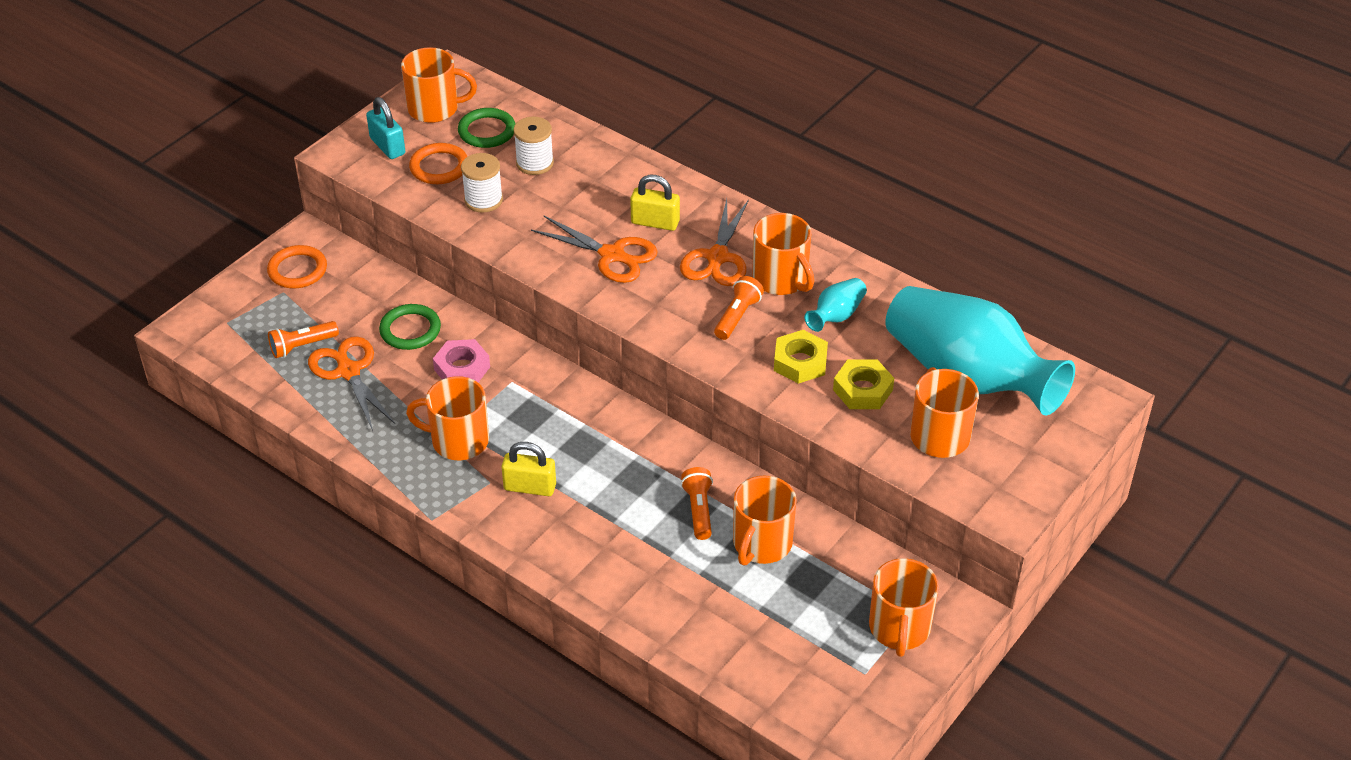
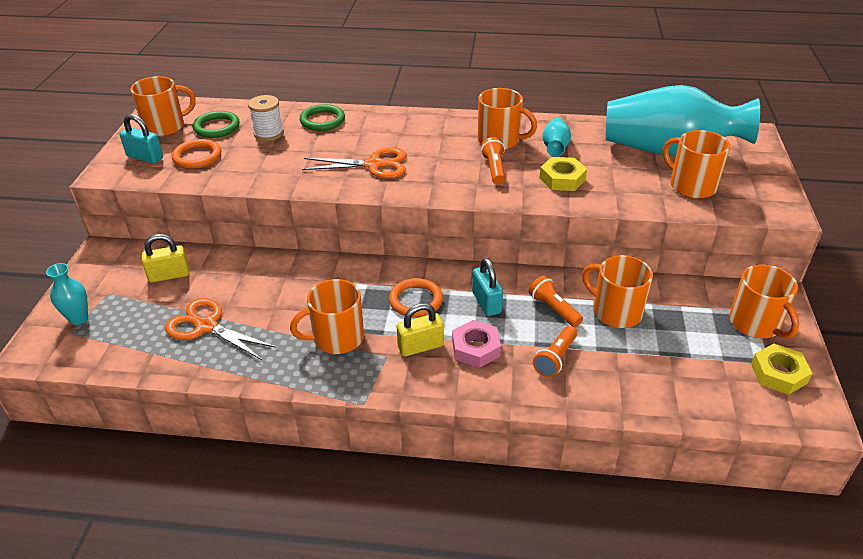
camera: 30 degrees left, 5 degrees down
orange ring [267,245,327,288] -> orange ring moved to [389,278,443,318]
orange flashlight [268,321,339,358] -> orange flashlight moved to [533,326,577,377]
green ring [379,304,441,350] -> green ring moved to [300,104,345,131]
pink nut [433,339,490,382] -> pink nut moved to [452,320,501,368]
white spool [461,153,503,213] -> none
yellow padlock [630,175,680,231] -> yellow padlock moved to [142,234,189,283]
orange scissors [680,199,749,286] -> none
orange mug [733,475,797,566] -> orange mug turned 135 degrees clockwise [582,255,653,328]
yellow nut [833,359,894,409] -> yellow nut moved to [751,344,812,395]
none -> turquoise vase [46,263,88,325]
none -> turquoise padlock [472,258,503,316]

